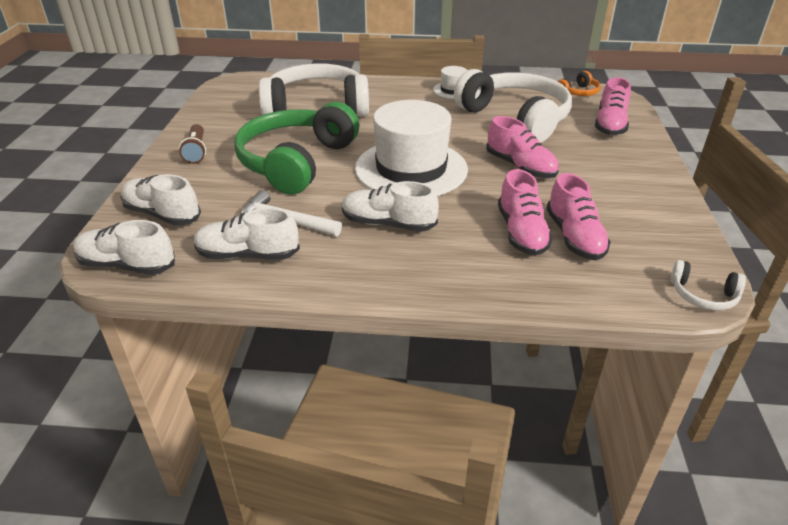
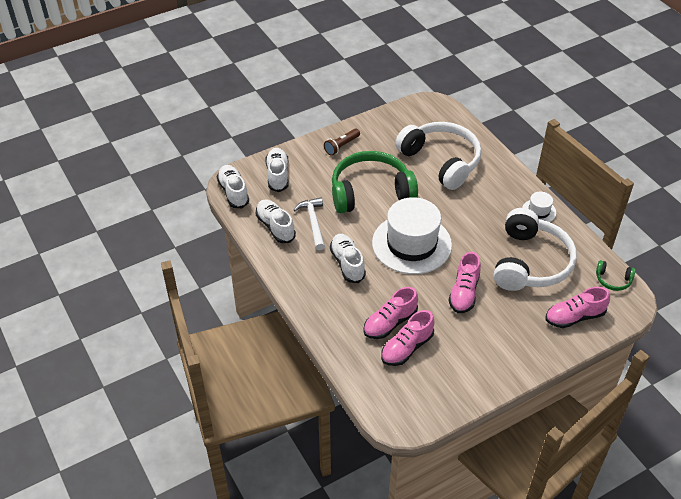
camera: 55 degrees right, 10 degrees up
orange headphones [557,71,600,96] -> green headphones [596,260,635,291]
white headphones [671,260,746,310] -> none

